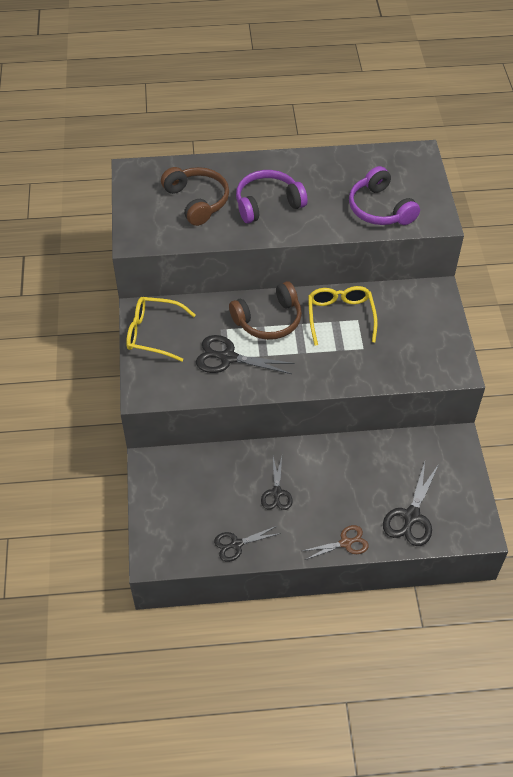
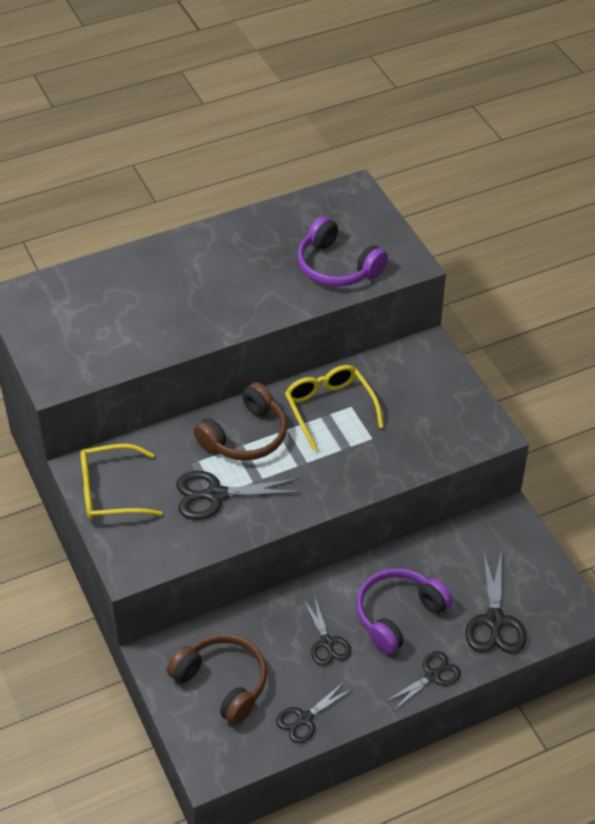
camera: 20 degrees left, 5 degrees down
brown headphones [161,167,229,226] -> brown headphones moved to [167,634,267,725]
purple headphones [236,170,308,223] -> purple headphones moved to [356,568,453,655]
brown scissors [302,525,369,560] -> black scissors [385,651,461,710]

